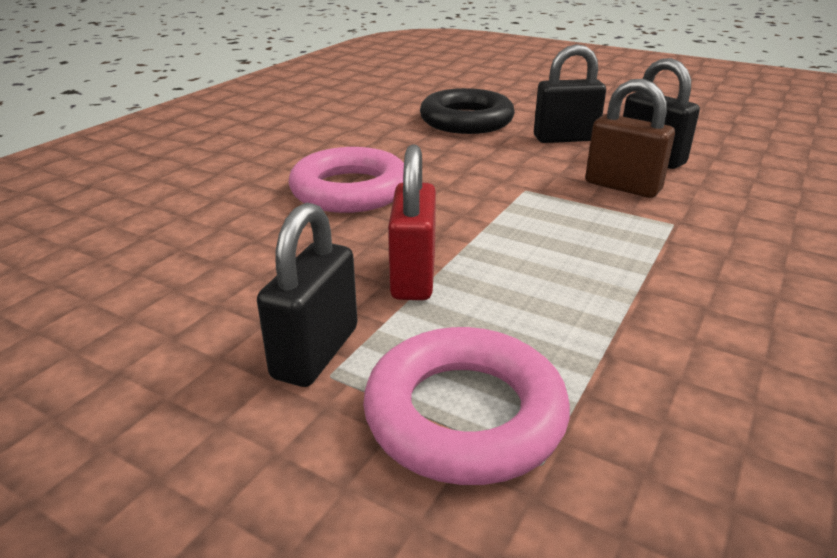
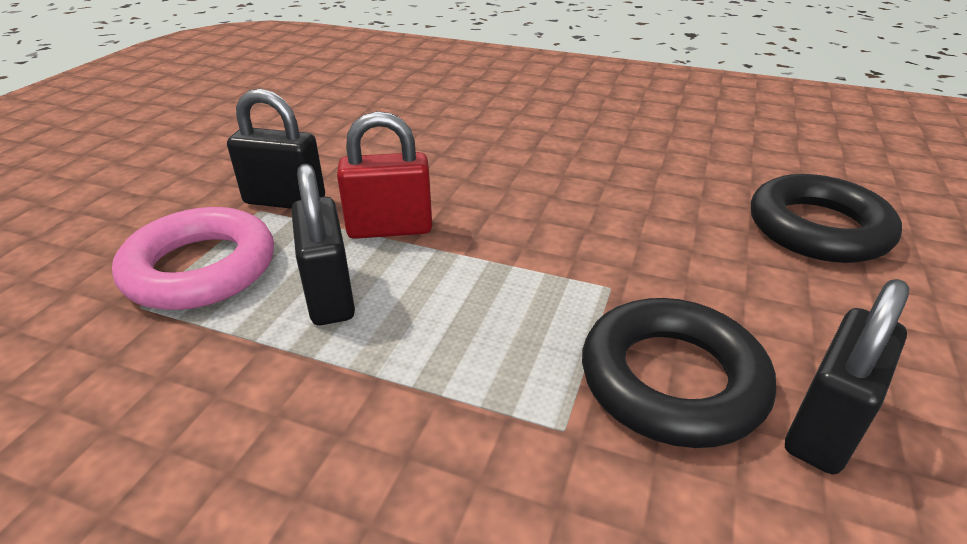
camera: 80 degrees right, 5 degrees up
pink ring [289,147,404,213] -> none
black padlock [534,44,606,143] -> black padlock moved to [291,164,355,325]
brown padlock [585,79,675,198] -> black ring [582,298,776,448]

